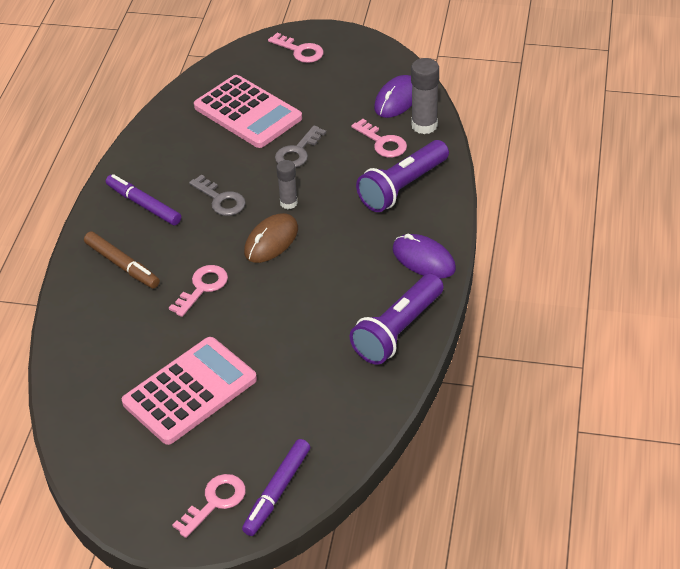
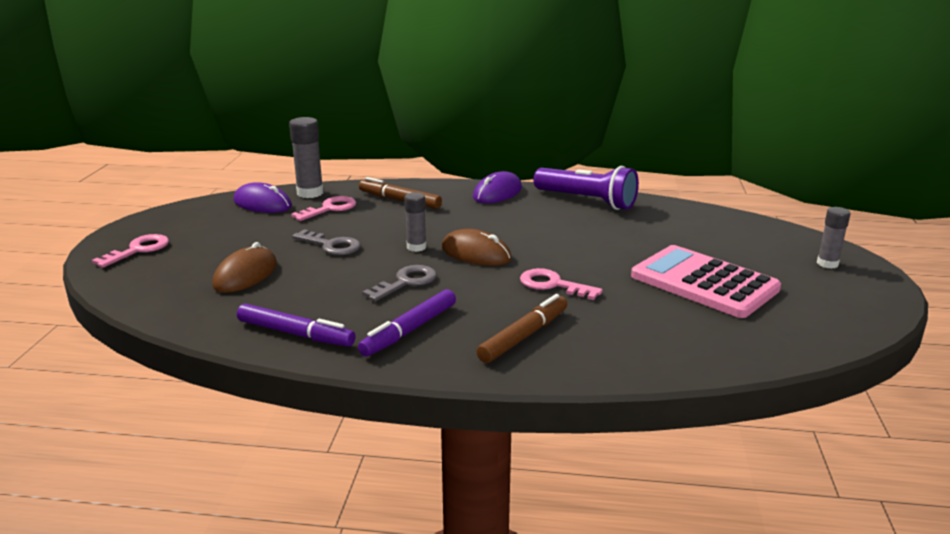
camera: 95 degrees left, 20 degrees down
pink key [172,474,246,538] -> grey glue stick [817,207,851,269]
pink calculator [194,75,302,148] -> brown mouse [212,242,277,293]
purple marker [242,439,310,536] -> purple marker moved to [237,303,355,347]
purple flashlight [356,140,449,212] -> brown marker [359,177,442,209]

